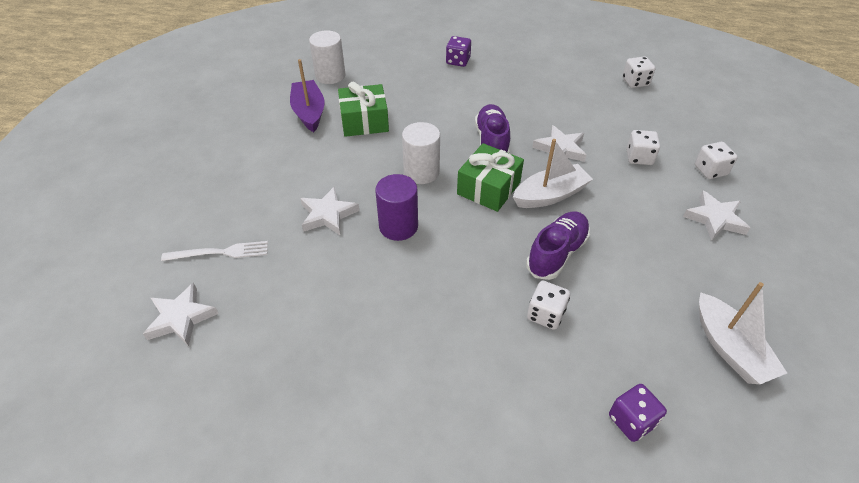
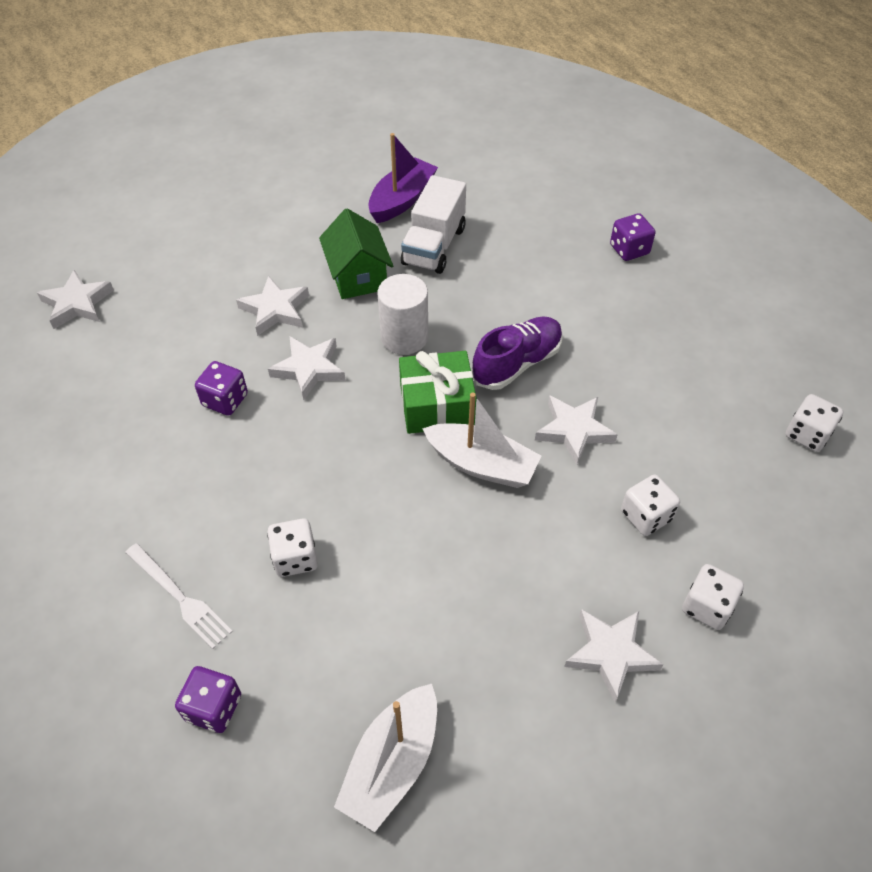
camera: 50 degrees right, 5 degrees up
white fork [161,241,268,261] -> white fork moved to [125,543,233,649]
white cylinder [309,30,346,84] -> none
green gift [338,82,389,137] -> white truck [401,175,466,274]
purple cylinder [375,174,418,241] -> white star [268,337,346,400]
purple shoe [526,211,590,280] -> none
none -> purple dice [195,361,248,416]
none -> green house [319,208,393,299]

